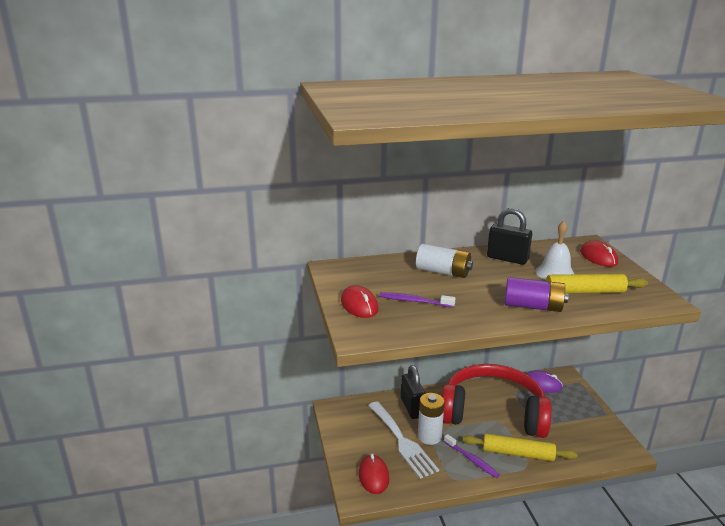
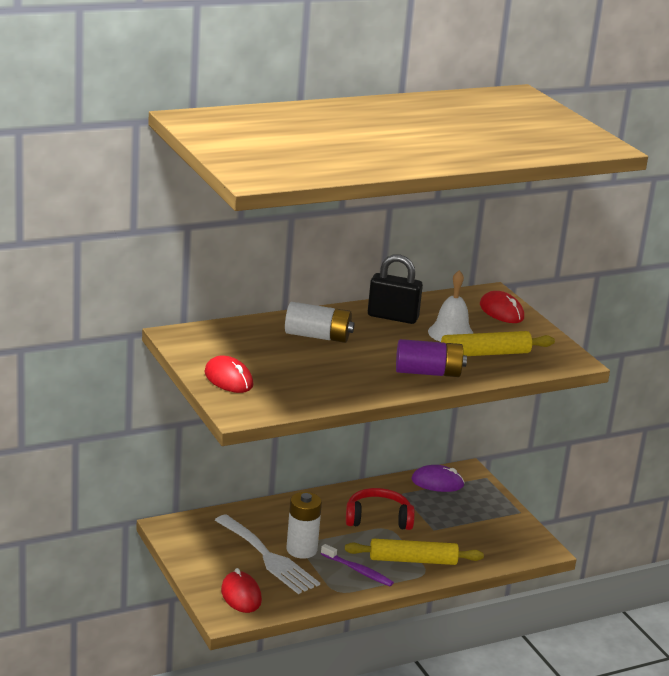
camera: 15 degrees left, 0 degrees up
purple toothbrush [379,292,456,308] -> none
black padlock [401,365,426,419] -> none
red headphones [442,364,552,438] -> red headphones [346,488,415,530], size x0.50

